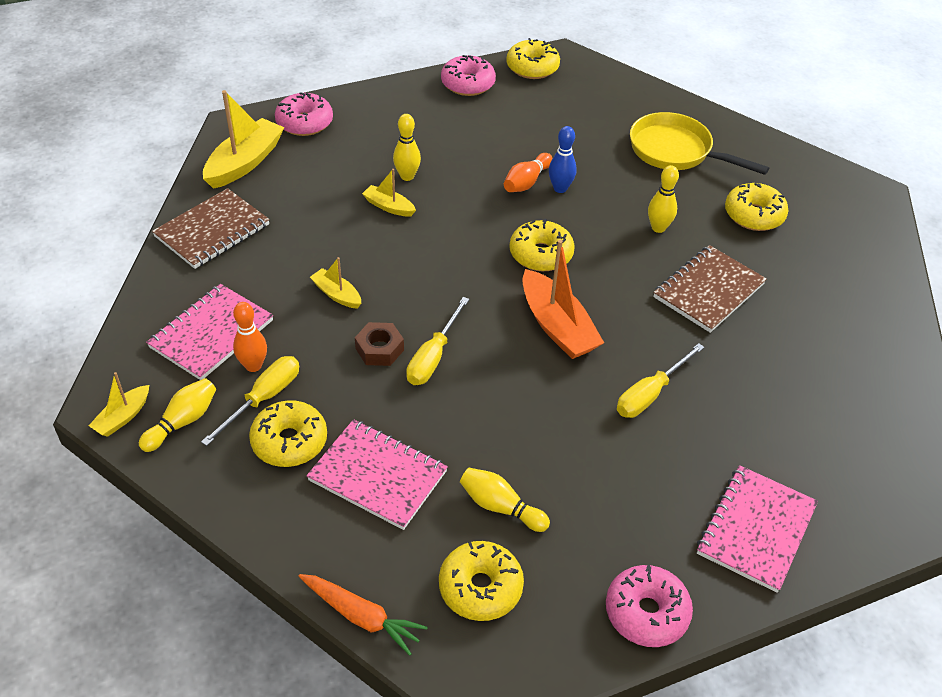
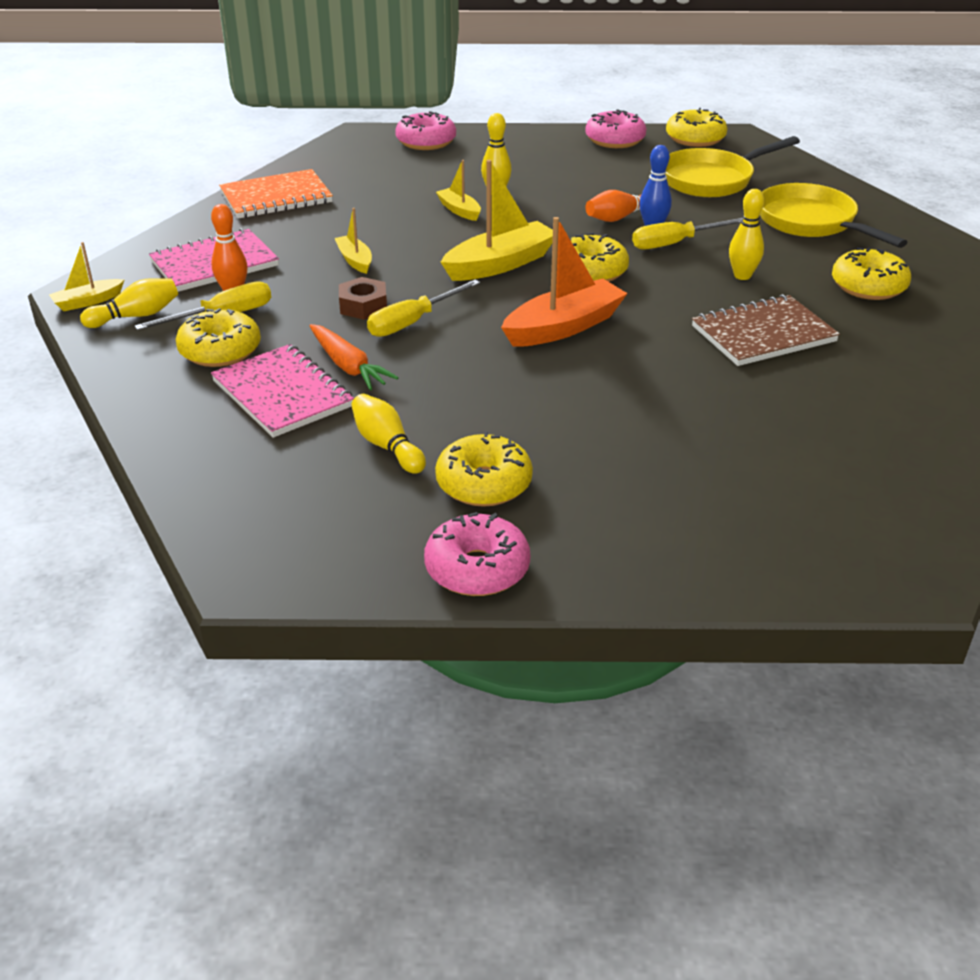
camera: 25 degrees right, 10 degrees down
brown notebook [152,188,270,269] -> orange notebook [219,169,333,219]
yellow boat [203,90,285,189] -> yellow boat moved to [441,160,553,281]
orange carrot [299,574,428,656] -> orange carrot moved to [310,324,399,390]
yellow donut [439,541,524,621] -> yellow donut moved to [435,431,533,507]
orange boat [522,240,604,359] -> orange boat turned 120 degrees counterclockwise [501,217,628,347]
yellow screwdriver [617,343,704,418] -> yellow screwdriver moved to [632,218,744,250]
pink notebook [697,465,818,593] -> none
none -> yellow pan [665,136,800,197]

